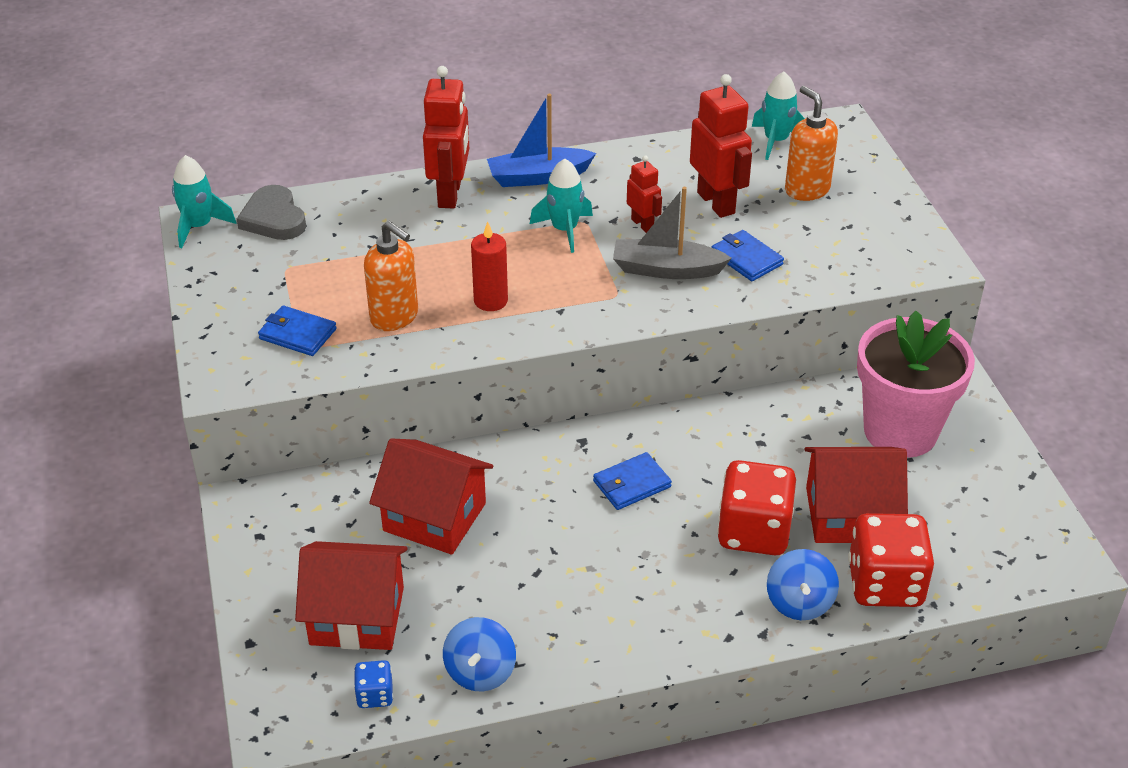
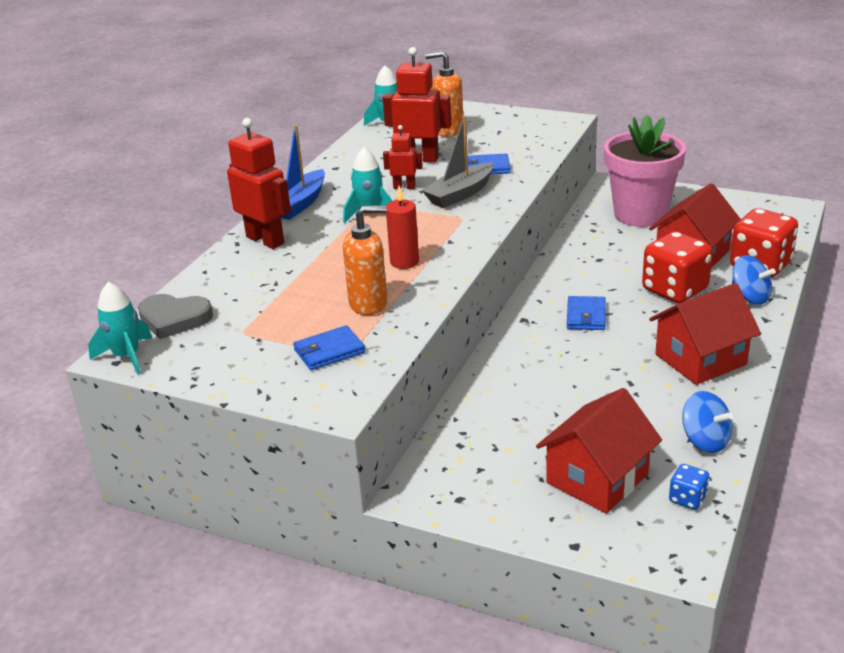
camera: 50 degrees left, 10 degrees down
red house [369,438,493,555] -> red house moved to [649,283,761,385]

